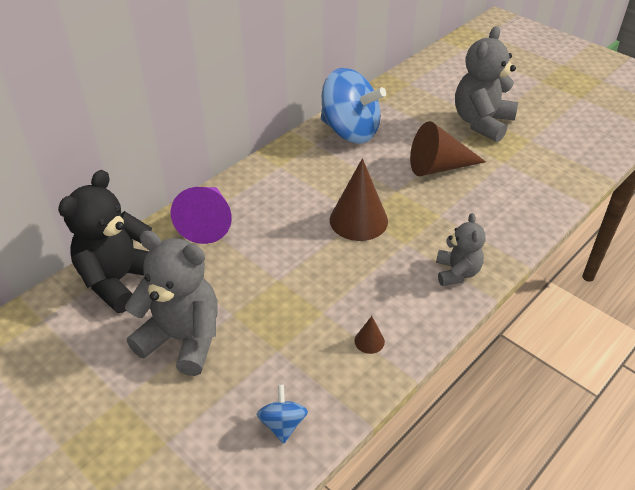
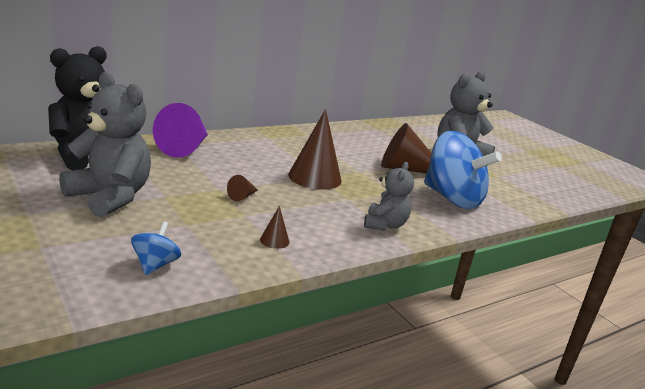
camera: 10 degrees right, 20 degrees down
blue spinning top [321,68,386,143] -> blue spinning top moved to [424,131,502,209]
none -> brown cone [227,175,258,201]

